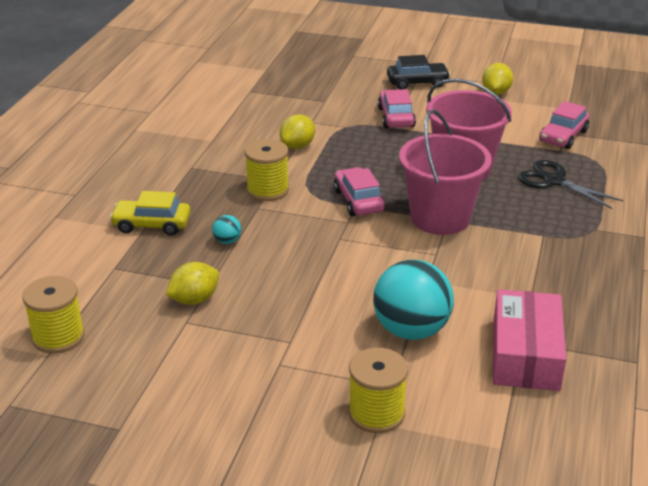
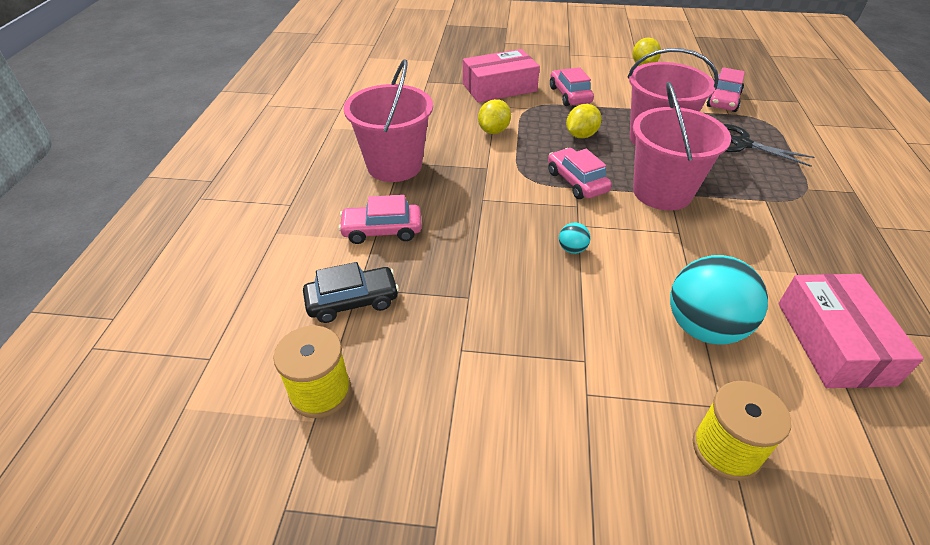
camera: 10 degrees left, 10 degrees up
yellow car [110,191,191,236] -> pink car [338,195,422,244]
yellow lemon [166,262,219,305] -> yellow lemon moved to [566,104,602,138]
turquoise ball [212,215,241,244] -> turquoise ball moved to [559,222,591,254]
yellow spool [244,139,289,201] -> none
black car [387,55,450,89] -> black car moved to [303,262,399,323]
none -> pink bucket [344,59,433,182]
none -> pink box [463,49,540,102]

